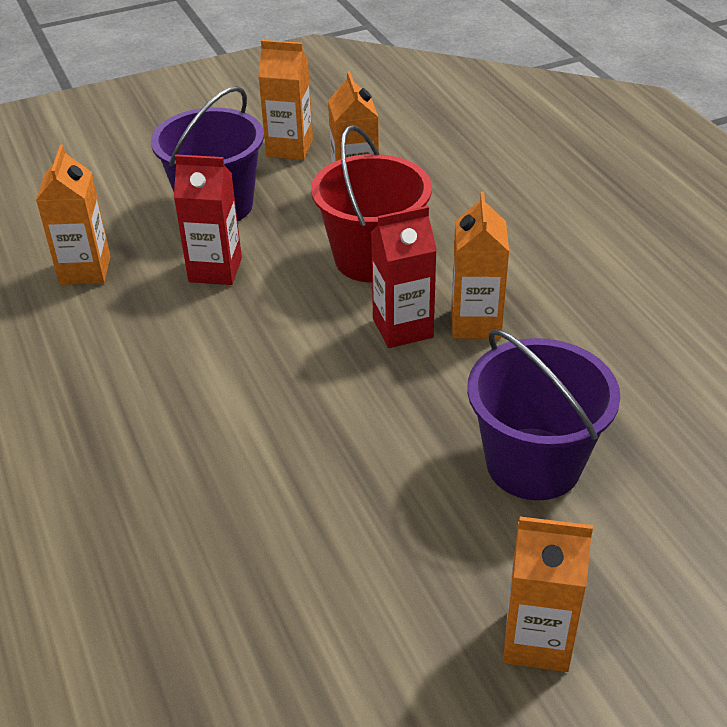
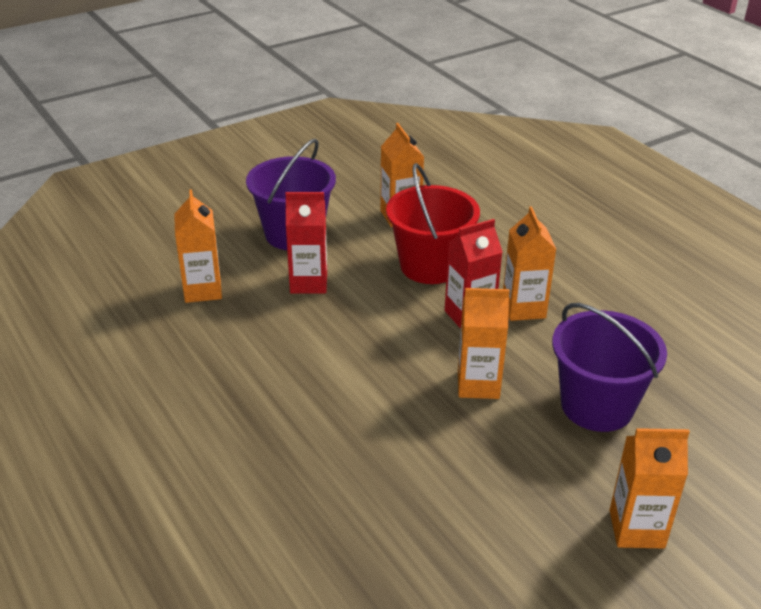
camera: 10 degrees left, 5 degrees down
orange carton [258,40,313,160] -> orange carton moved to [458,288,510,399]

